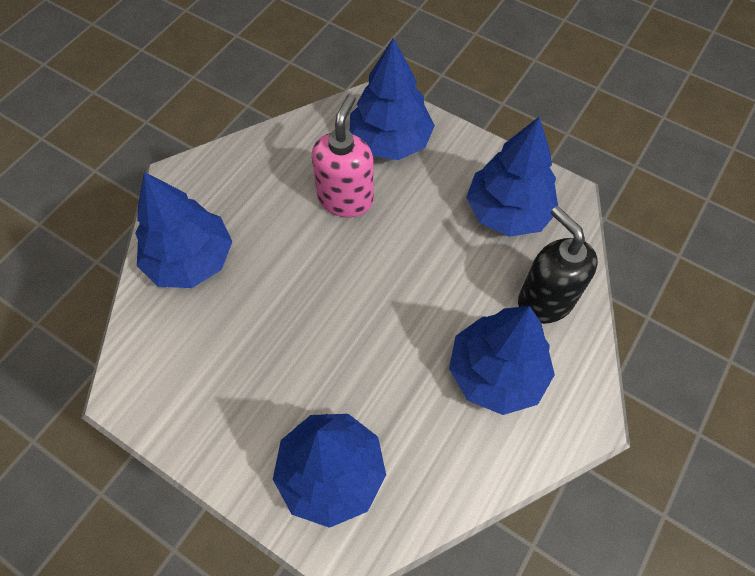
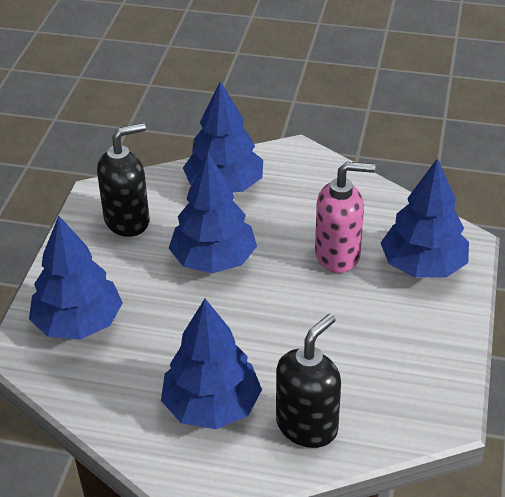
camera: 70 degrees right, 20 degrees down
blue tree [466,117,558,237] -> blue tree moved to [169,154,257,273]
none -> black soap dispenser [97,123,149,237]

